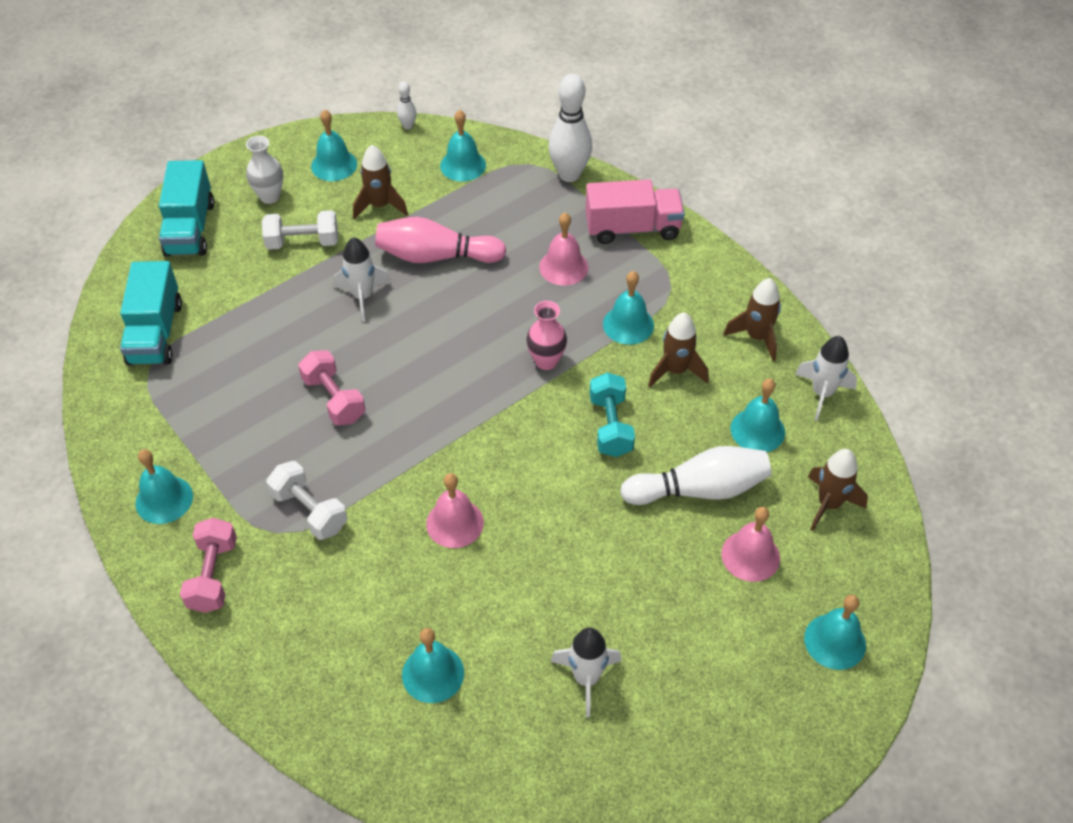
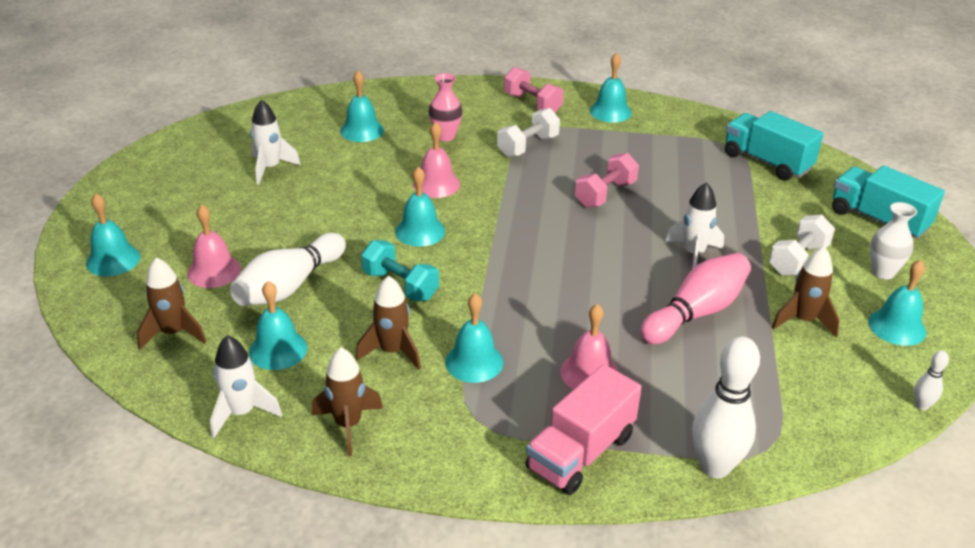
camera: 135 degrees right, 15 degrees down
white dumbbell [266,461,347,540] -> white dumbbell turned 45 degrees counterclockwise [497,108,560,157]
pink dumbbell [298,350,366,425] -> pink dumbbell turned 60 degrees counterclockwise [575,153,639,208]
turquoise bell [440,110,486,181] -> turquoise bell moved to [395,167,445,247]
pink vase [526,301,567,370] -> pink vase moved to [429,73,463,141]

